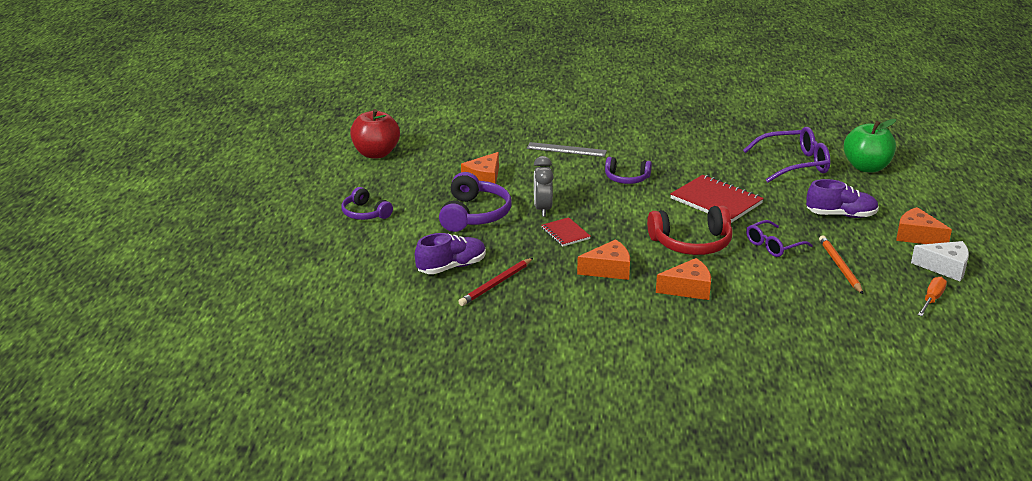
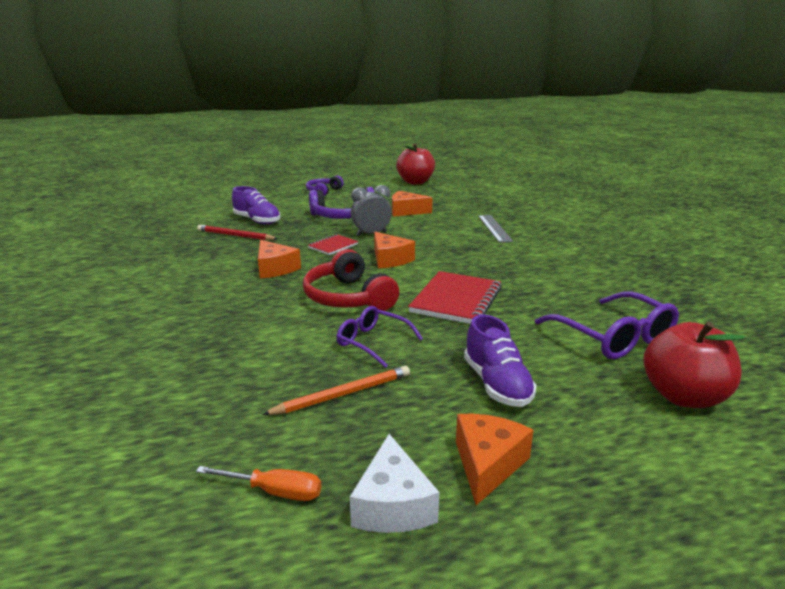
camera: 70 degrees right, 5 degrees down
purple headphones [605,157,652,184] -> none
orange cheese [656,258,711,300] -> orange cheese moved to [374,232,415,268]
green apple [844,119,896,172] -> red apple [643,321,745,408]

